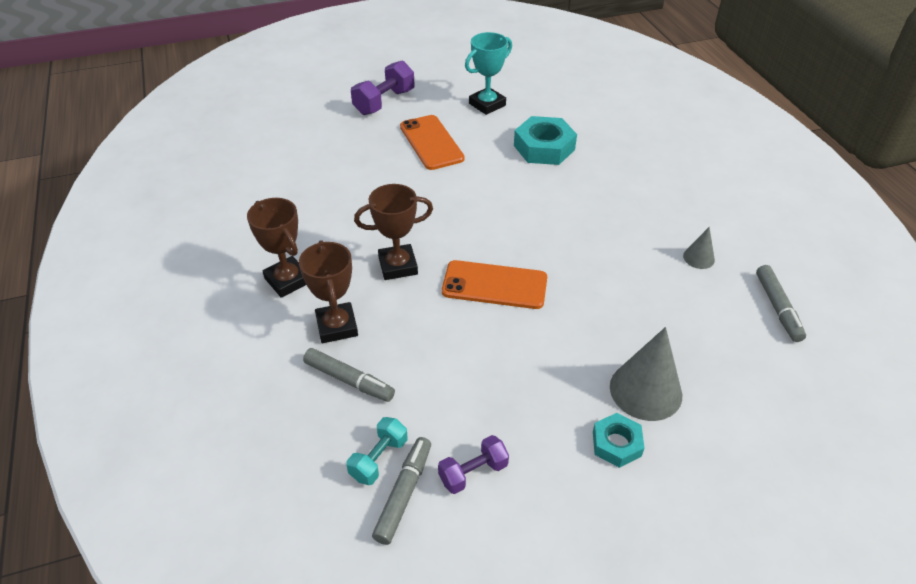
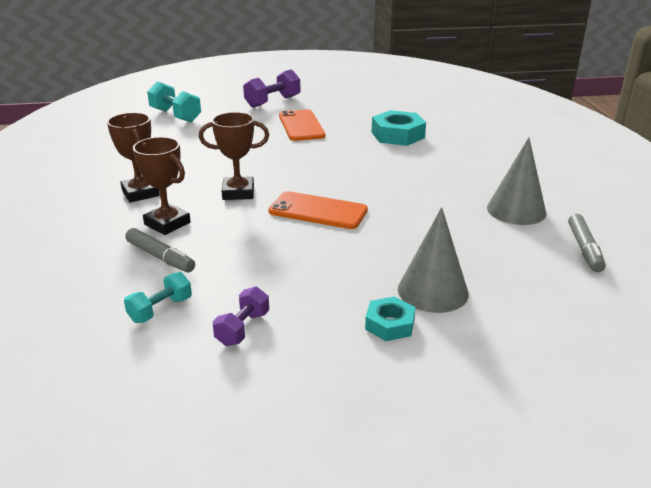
camera: 10 degrees right, 15 degrees down
brown trophy [299,240,358,343] -> brown trophy turned 45 degrees counterclockwise [133,137,191,235]
grey marker [372,437,431,545] -> none
purple dumbbell [438,435,509,494] -> purple dumbbell turned 45 degrees counterclockwise [213,286,269,346]
turquoise trophy [465,32,512,115] -> none
grey cone [683,227,715,269] -> grey cone [487,137,546,225], size x1.97
none -> turquoise dumbbell [147,81,201,122]

